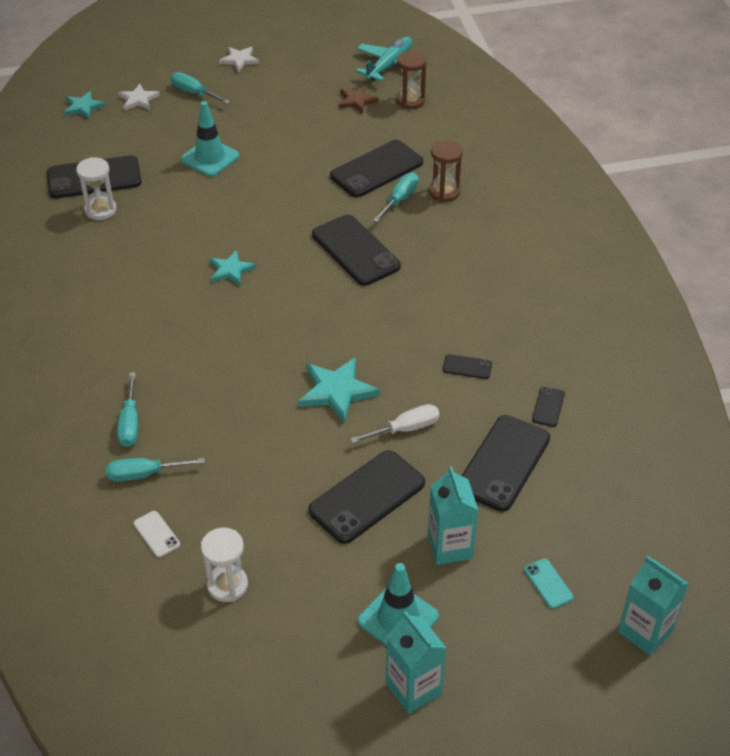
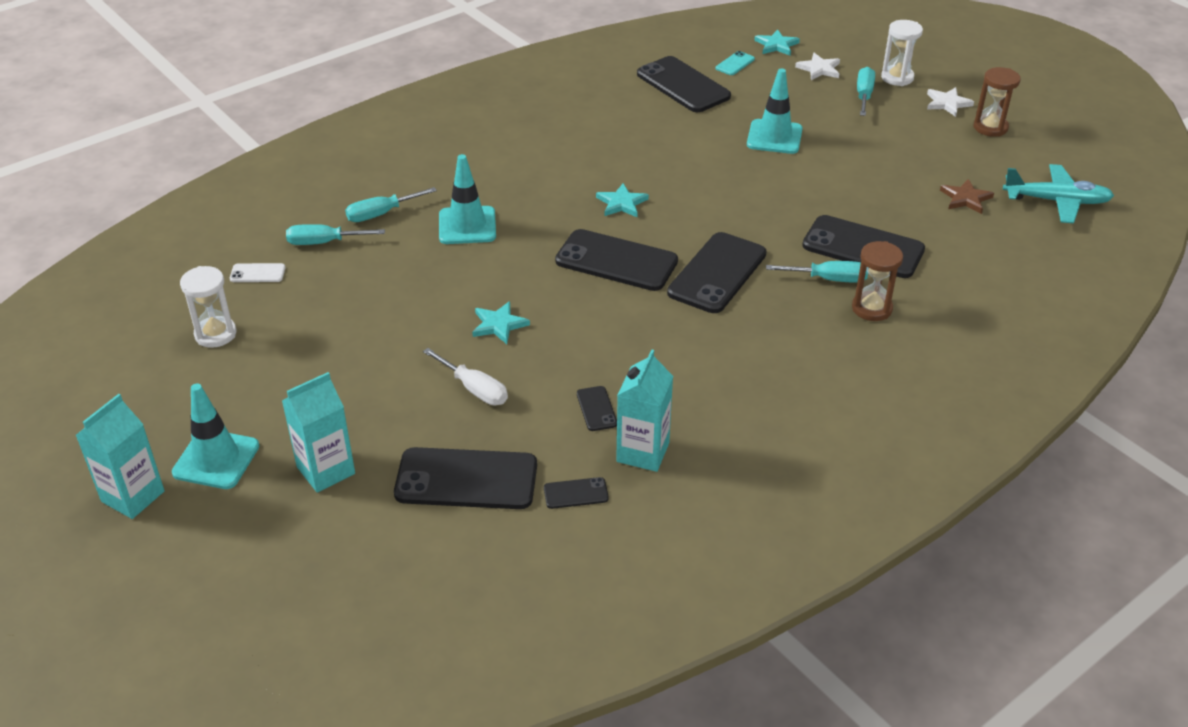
camera: 65 degrees right, 5 degrees down
white hourglass [76,157,117,220] -> white hourglass moved to [881,20,923,86]
turquoise screwdriver [106,458,205,482] -> turquoise screwdriver turned 60 degrees counterclockwise [286,224,385,245]
white phone [133,511,180,557] -> white phone turned 60 degrees clockwise [230,263,285,282]
turquoise star [298,357,380,424] -> turquoise star [472,301,530,344], size x0.63
black phone [308,450,425,544] -> black phone moved to [555,229,678,291]
brown hourglass [396,51,427,109] -> brown hourglass moved to [973,67,1021,137]
turquoise phone [524,558,574,609] -> turquoise phone moved to [716,51,755,75]
turquoise carton [618,556,689,656] -> turquoise carton moved to [616,349,673,472]
none -> turquoise traffic cone [439,154,496,244]

